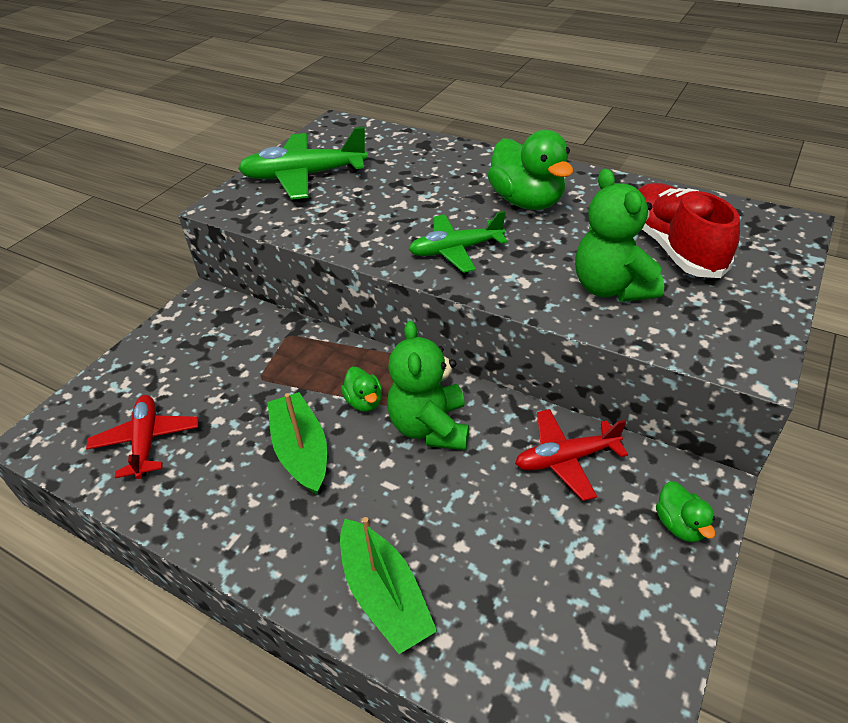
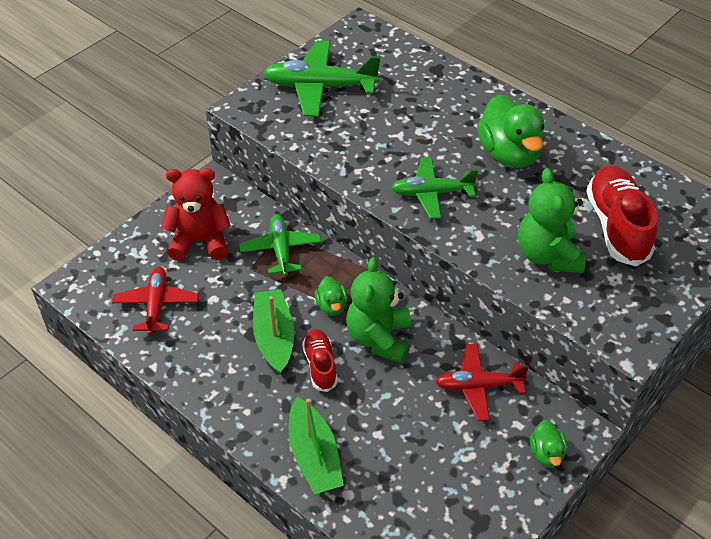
camera: 10 degrees right, 5 degrees up
none -> red teddy bear [161,168,231,261]
none -> green plane [239,214,321,276]
none -> red shoe [302,329,338,392]

